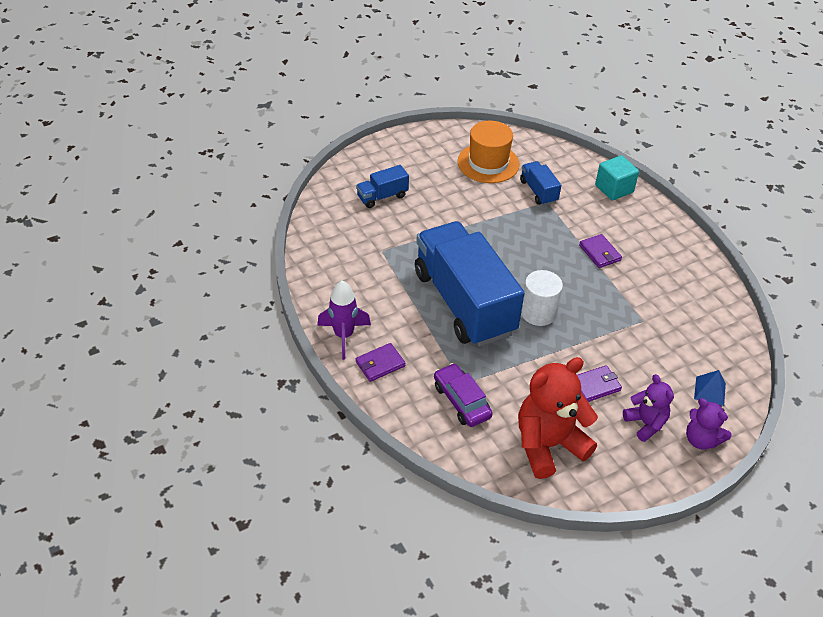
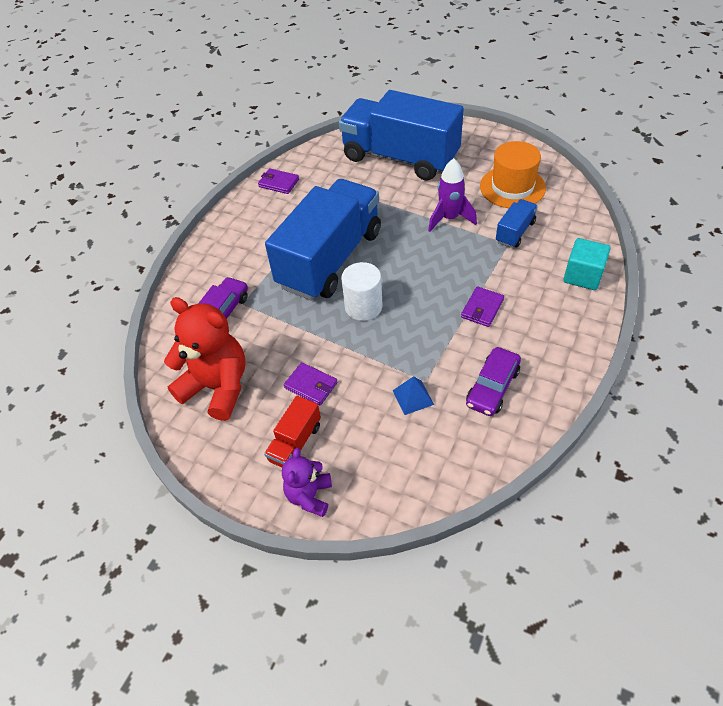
camera: 60 degrees right, 5 degrees up
purple rocket [317,281,371,360] -> purple rocket moved to [428,158,477,232]
blue truck [356,165,409,208] -> blue truck [339,90,464,181], size x2.38
purple wallet [356,343,405,382] -> purple wallet moved to [258,168,299,194]
purple teddy bear [623,374,674,442] -> red truck [264,396,321,467]
blue pyramid [694,370,726,406] -> blue pyramid moved to [392,376,434,415]
none -> purple car [466,347,521,416]

